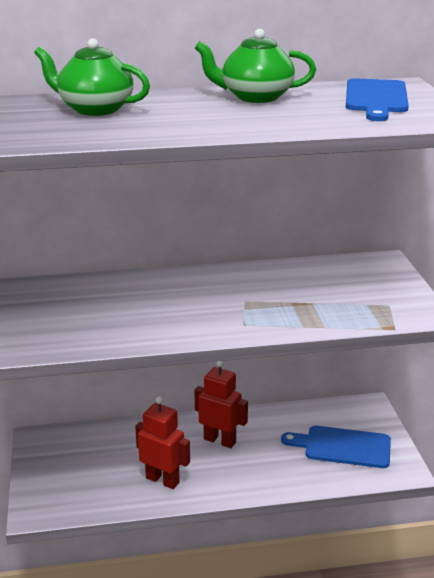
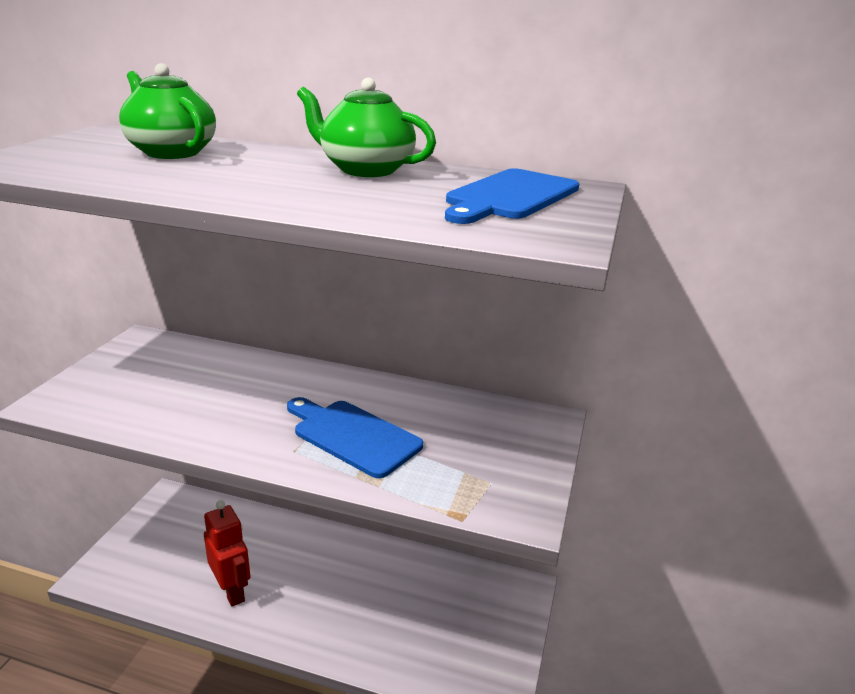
camera: 25 degrees right, 0 degrees up
red robot [195,361,248,448] -> none
blue cutting board [281,426,391,468] -> blue cutting board moved to [287,397,423,478]

